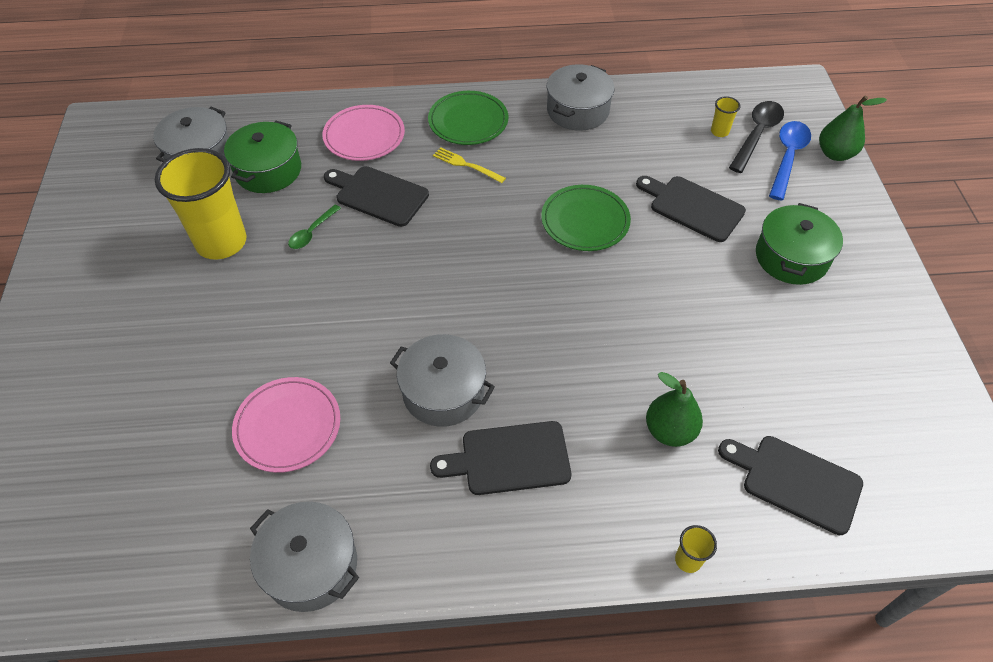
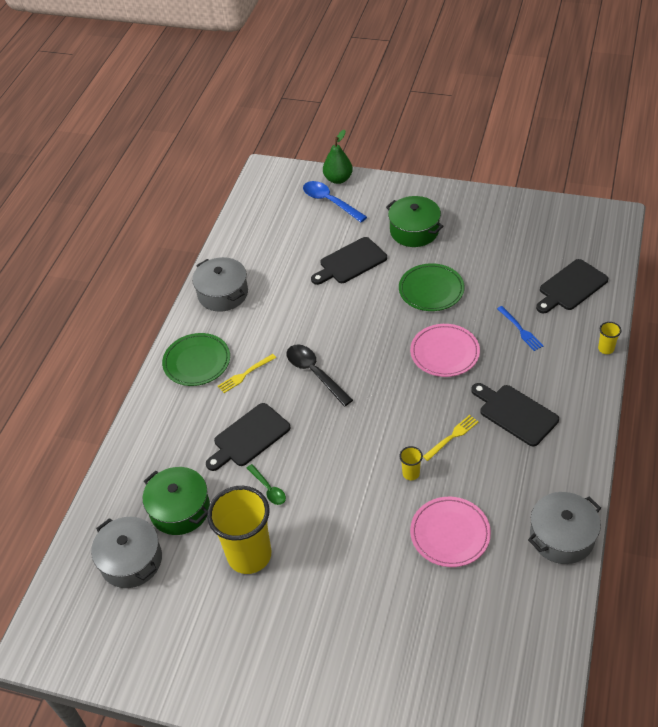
camera: 65 degrees left, 5 degrees down
pink plate [322,105,405,161] -> pink plate moved to [410,324,480,377]
grey pot [390,334,495,427] -> yellow fork [423,415,479,461]
black cutting board [430,421,571,495] -> black cutting board turned 120 degrees clockwise [471,383,559,446]
green plate [541,185,631,251] -> green plate moved to [399,263,465,311]
green pear [646,372,703,447] -> blue fork [497,306,543,351]
yellow cup [711,96,740,137] -> yellow cup moved to [399,446,423,480]
black spoon [729,101,784,173] -> black spoon moved to [286,344,353,406]

